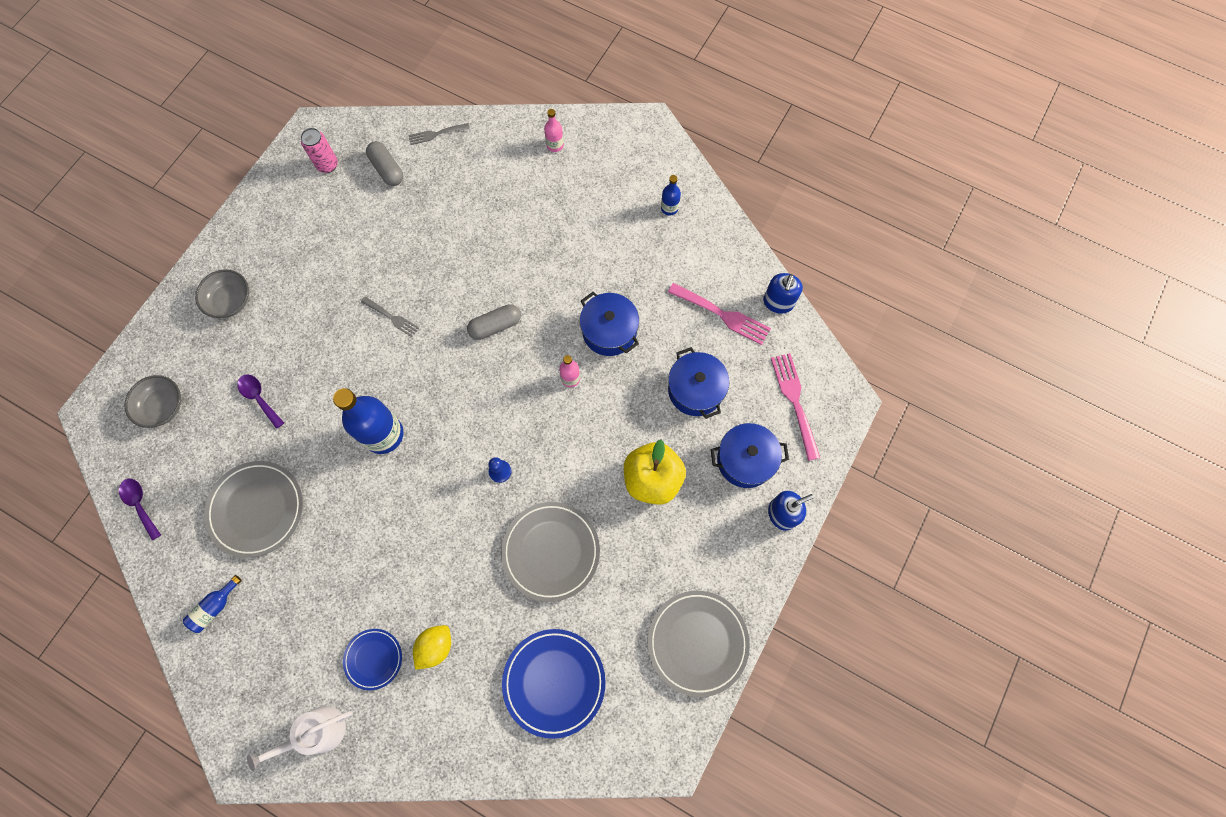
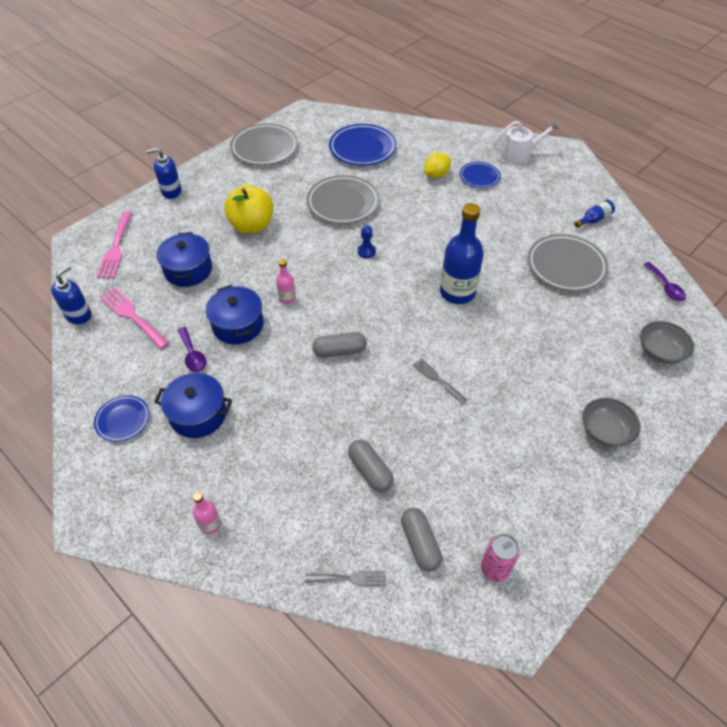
camera: 165 degrees left, 20 degrees down
purple spoon [237,374,284,429] -> purple spoon moved to [178,327,206,372]
blue bottle [661,175,681,215] -> blue plate [94,395,150,442]
blue pot [711,423,789,488] -> blue pot moved to [154,373,232,438]
none -> grey capsule [348,440,394,492]

